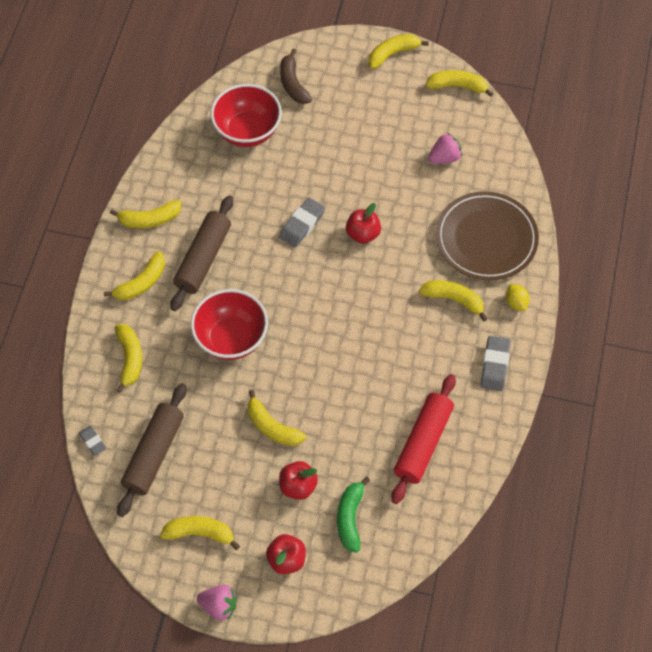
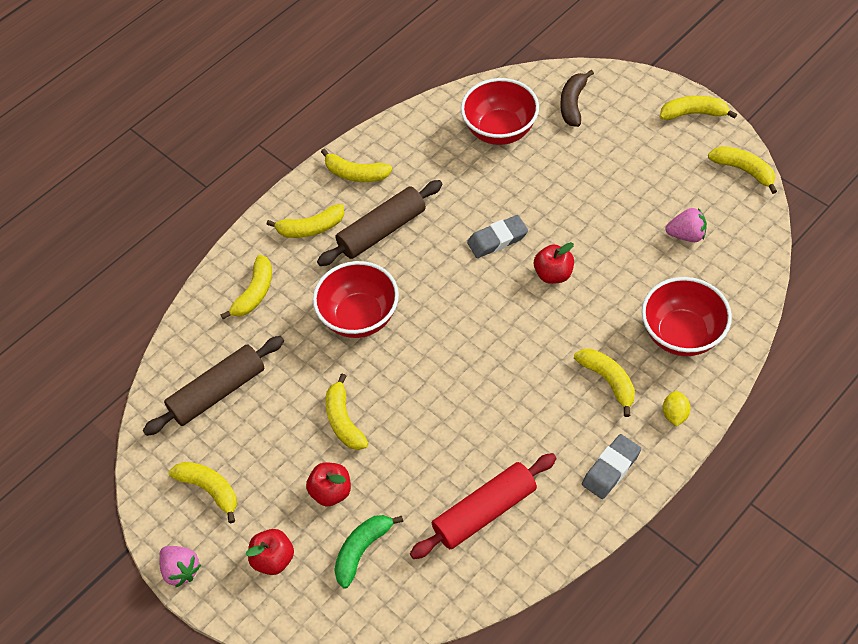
camera: 35 degrees right, 5 degrees down
grey eraser [79,426,107,456] -> none
brown plate [436,191,539,281] -> red bowl [642,277,732,356]

